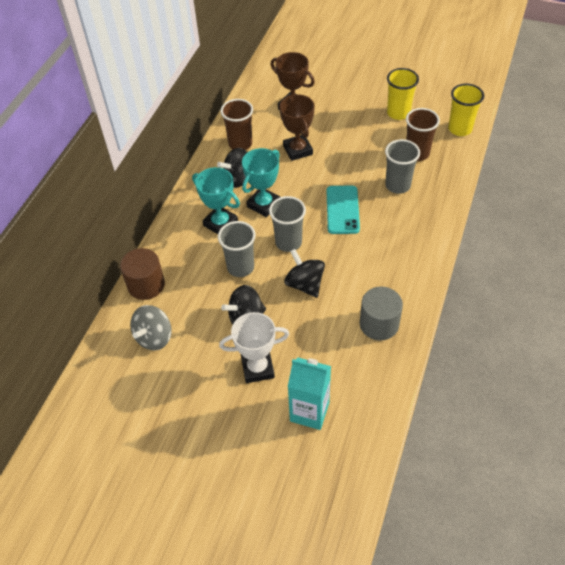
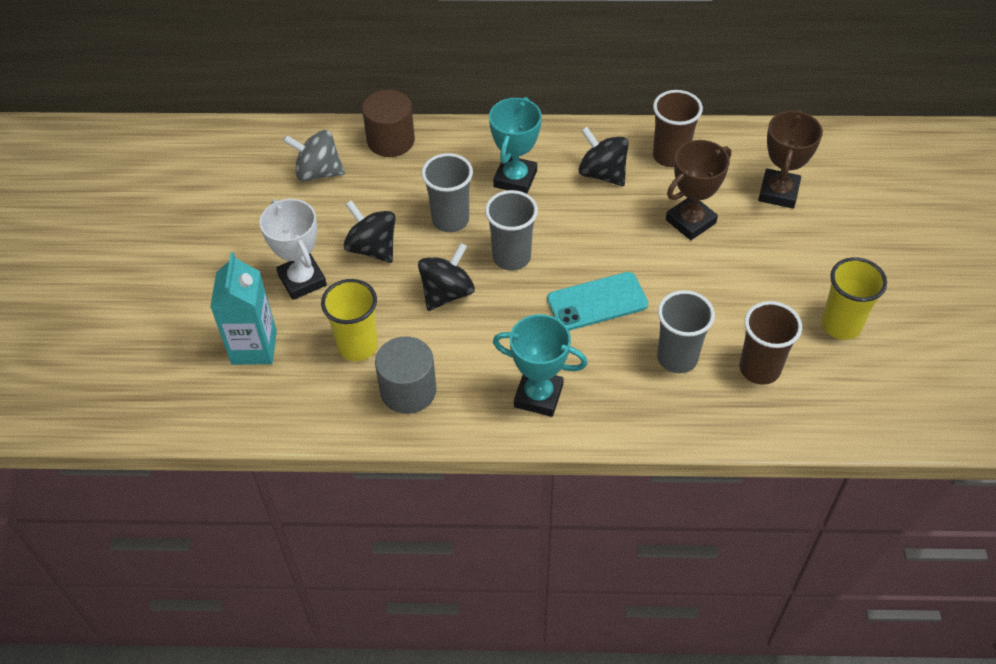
camera: 70 degrees right, 0 degrees up
turquoise trophy [242,148,280,217] -> turquoise trophy moved to [493,314,588,417]
yellow cup [448,84,484,136] -> yellow cup moved to [321,279,378,361]

